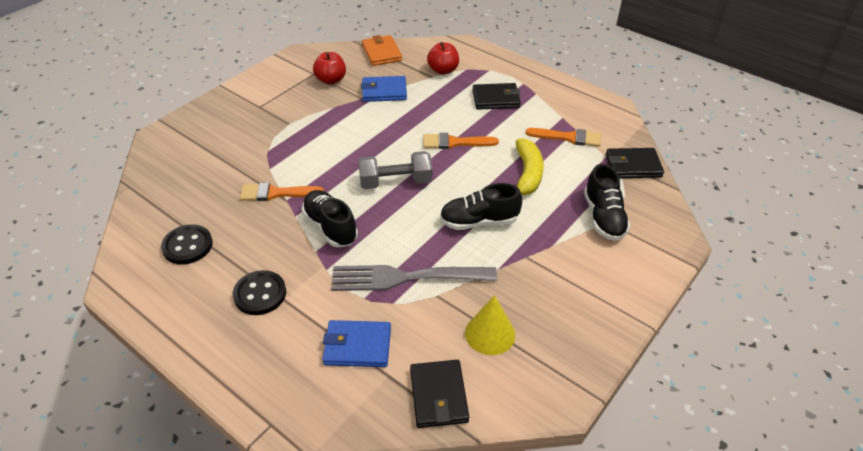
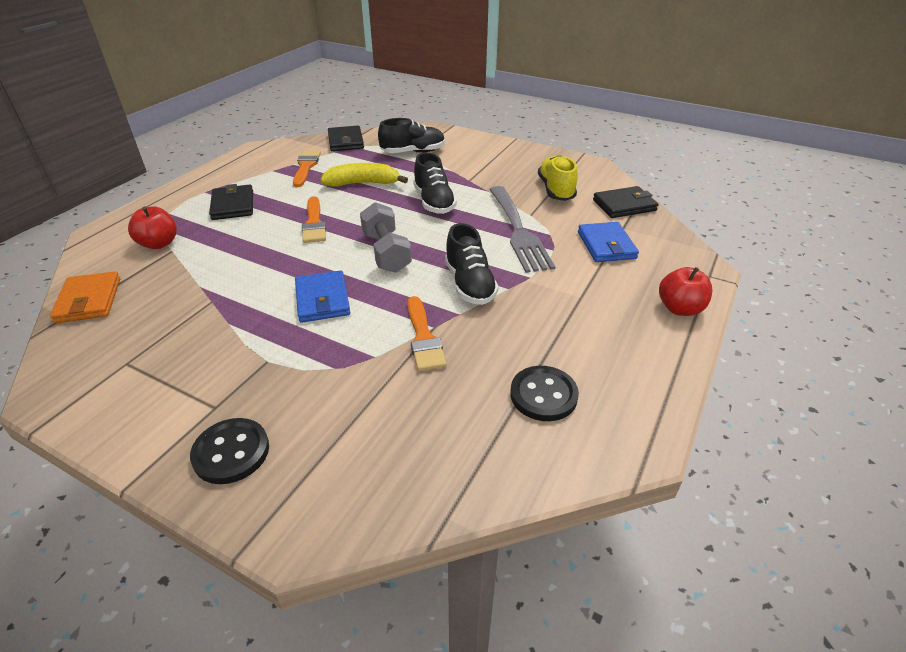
camera: 100 degrees left, 5 degrees down
black button [233,270,286,315] -> black button moved to [190,418,269,484]
black shoe [302,190,358,247] -> black shoe turned 60 degrees counterclockwise [445,223,499,305]
red apple [313,52,346,85] -> red apple moved to [659,267,712,316]
blue wallet [361,76,407,102] -> blue wallet moved to [295,270,350,323]
orange wallet [362,35,402,66] -> orange wallet turned 75 degrees counterclockwise [50,271,120,323]
yellow cone [465,295,515,355] -> yellow shoe [538,155,578,201]

